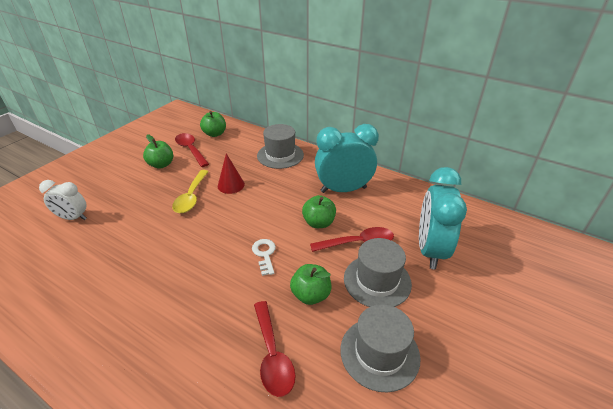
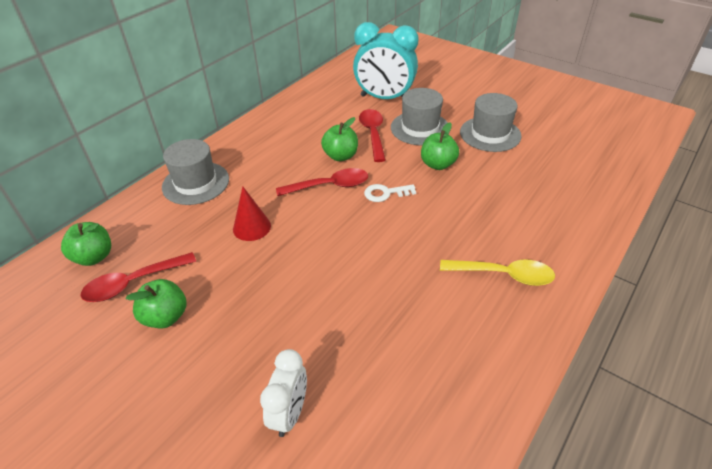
camera: 85 degrees left, 5 degrees up
yellow spoon [172,170,209,213] -> yellow spoon moved to [440,259,555,286]
red spoon [254,301,296,397] -> red spoon moved to [276,168,368,196]
turquoise clock [315,124,379,193] -> none

